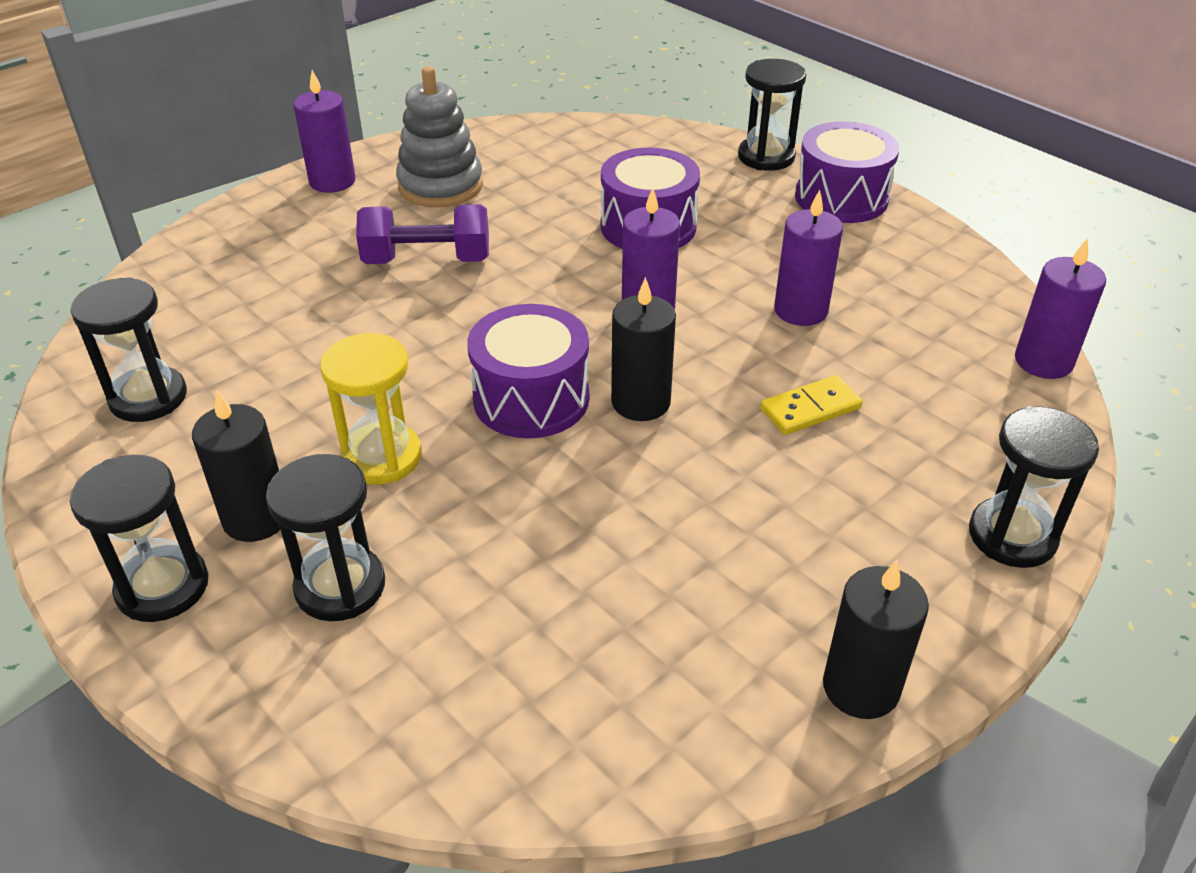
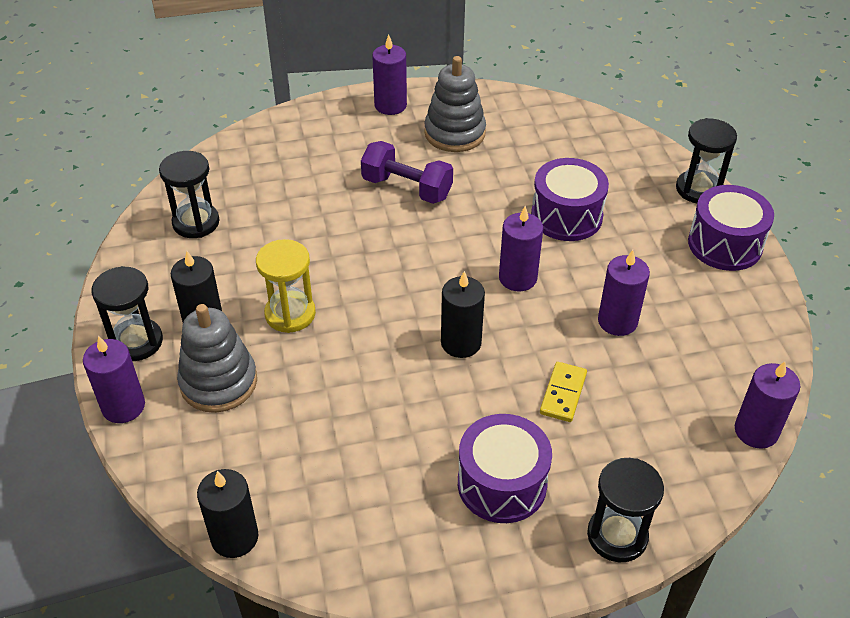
camera: 30 degrees right, 5 degrees up
black hourglass [266,454,385,621] -> grey stacking toy [177,304,257,413]
purple drum [467,304,589,438] -> purple drum moved to [458,414,552,523]
yellow domino [760,375,863,435] -> yellow domino turned 75 degrees counterclockwise [540,362,587,422]
black candle [823,560,929,719] -> black candle moved to [197,469,258,558]
none -> purple candle [83,336,145,423]

